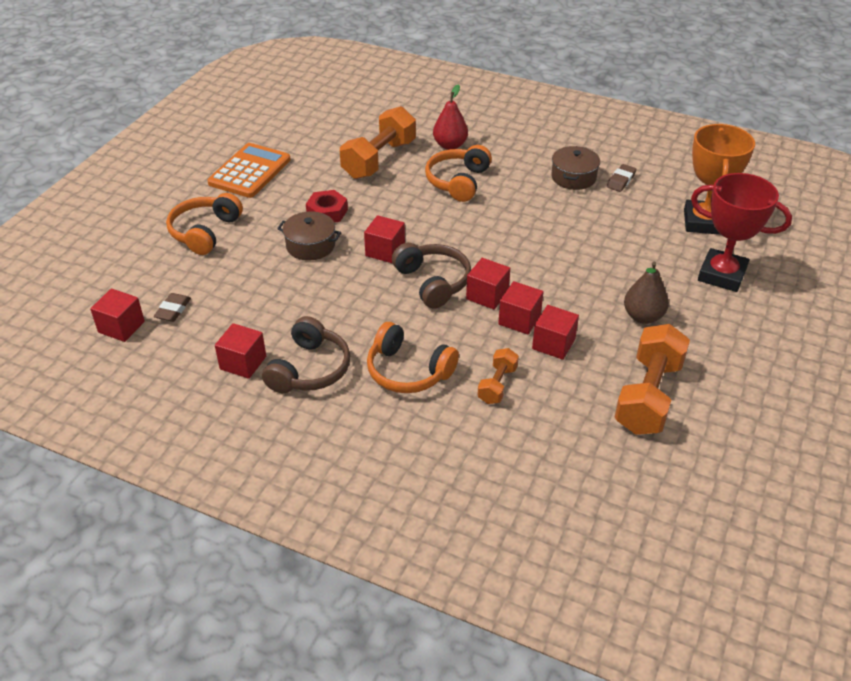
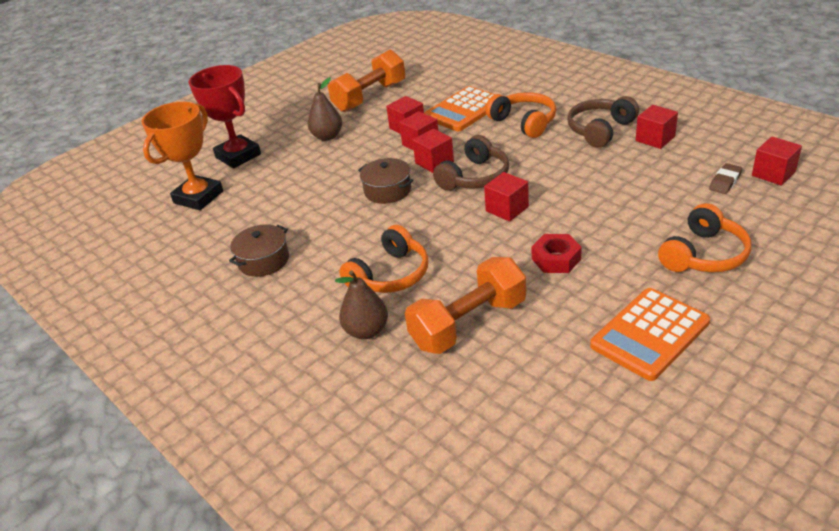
camera: 155 degrees left, 5 degrees down
brown pot [277,212,341,260] -> brown pot moved to [358,158,414,204]
brown headphones [392,243,471,308] -> brown headphones turned 135 degrees counterclockwise [433,135,509,191]
red pear [433,84,468,150] -> brown pear [335,270,388,339]
orange dumbbell [477,348,519,404] -> orange calculator [424,86,495,131]
brown eraser [607,164,636,192] -> none

